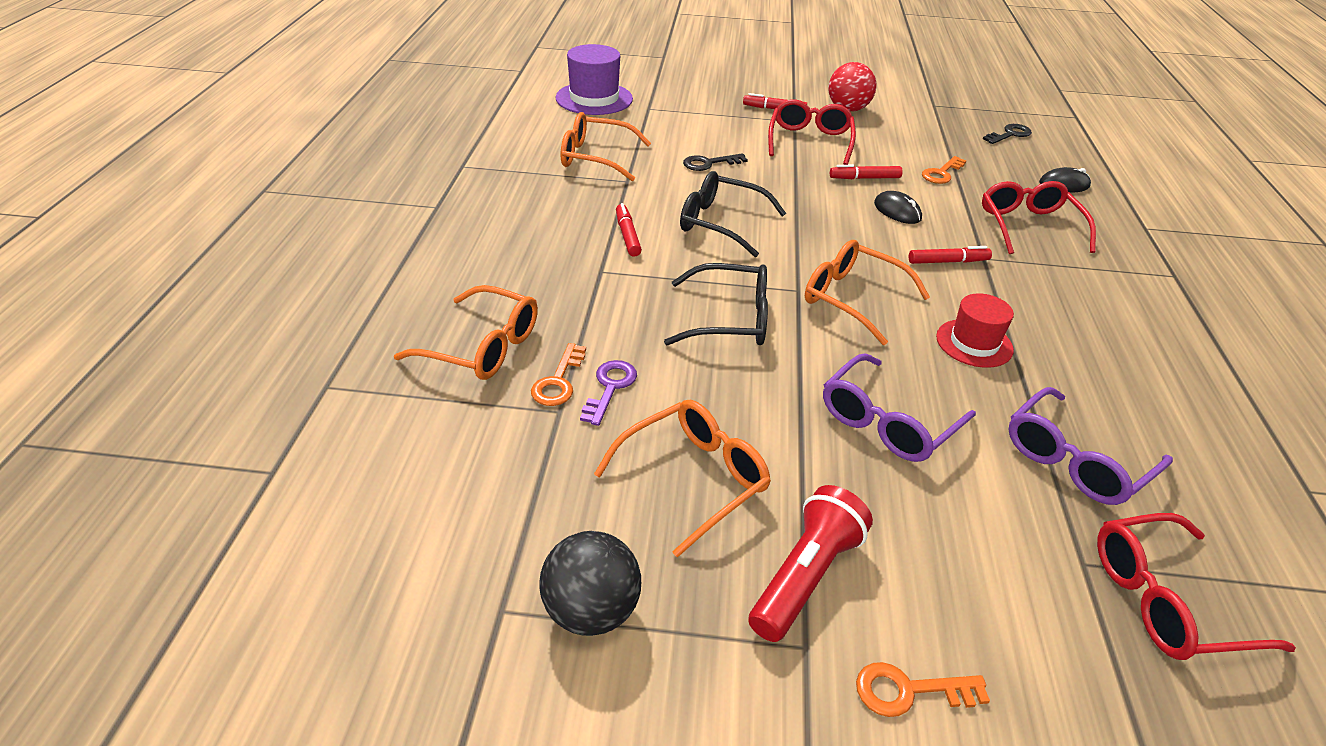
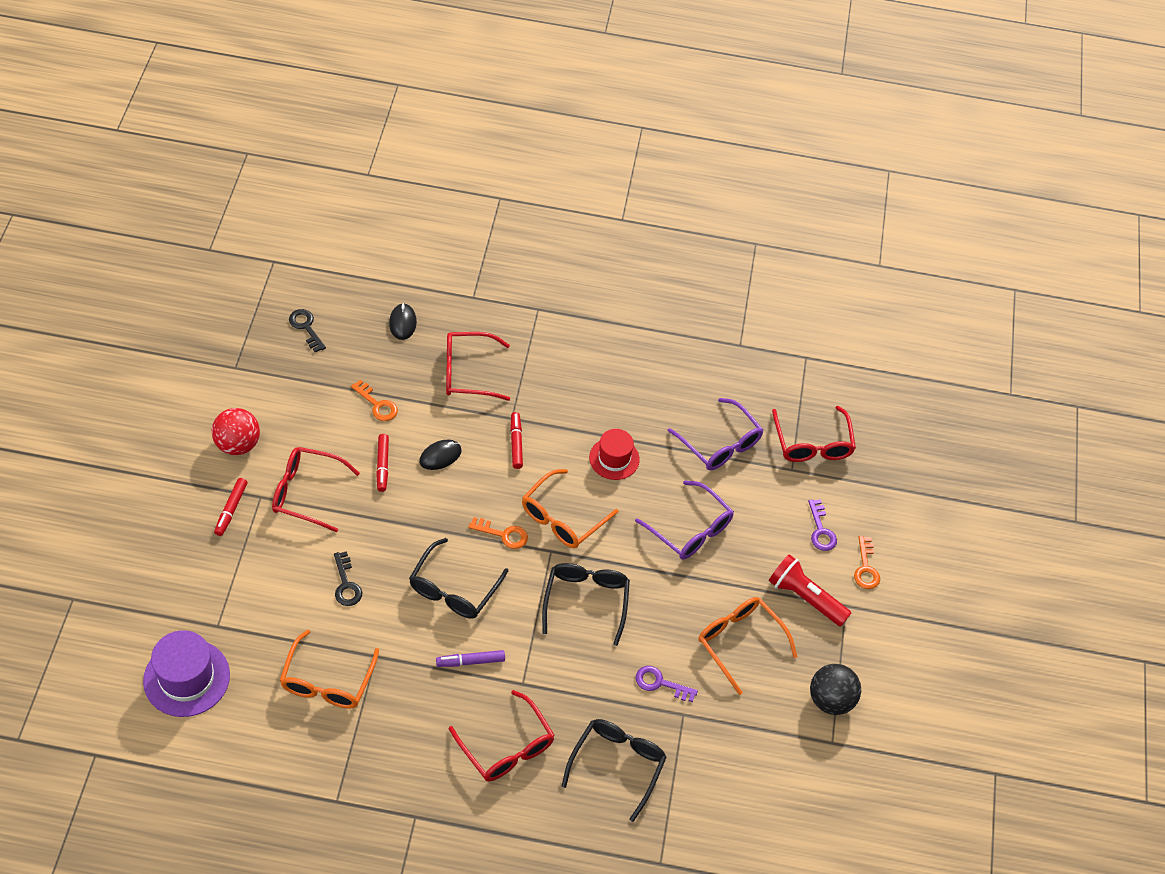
camera: 90 degrees left, 15 degrees up
orange glasses [394,285,538,380] -> black glasses [562,719,667,822]
orange key [531,343,586,406] -> orange key moved to [468,517,528,549]
red marker [616,203,642,257] -> purple marker [436,650,505,667]
none -> red glasses [449,690,555,782]
none -> purple key [808,499,837,551]

